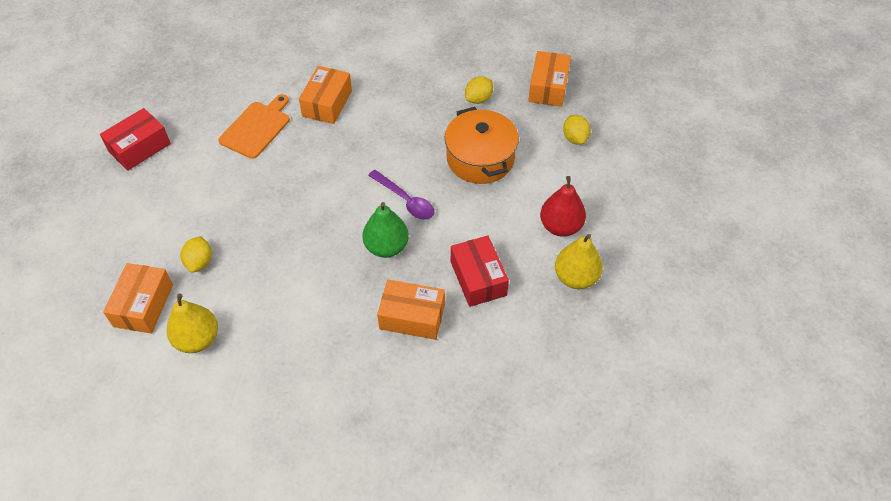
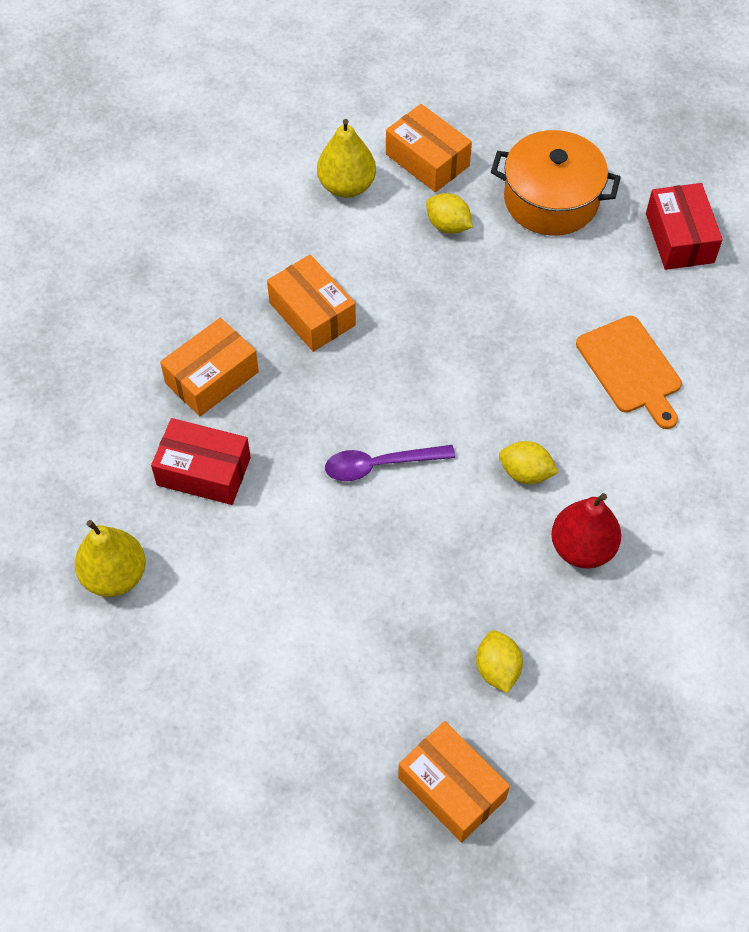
camera: 125 degrees right, 5 degrees up
orange box [299,66,352,124] -> orange box moved to [267,254,356,352]
green pear [363,202,409,258] -> none
orange pot [445,107,519,184] -> orange pot moved to [491,130,621,236]
red pear [540,176,586,237] -> red pear moved to [551,493,621,569]
yellow lemon [563,115,591,145] -> yellow lemon moved to [499,441,559,484]

